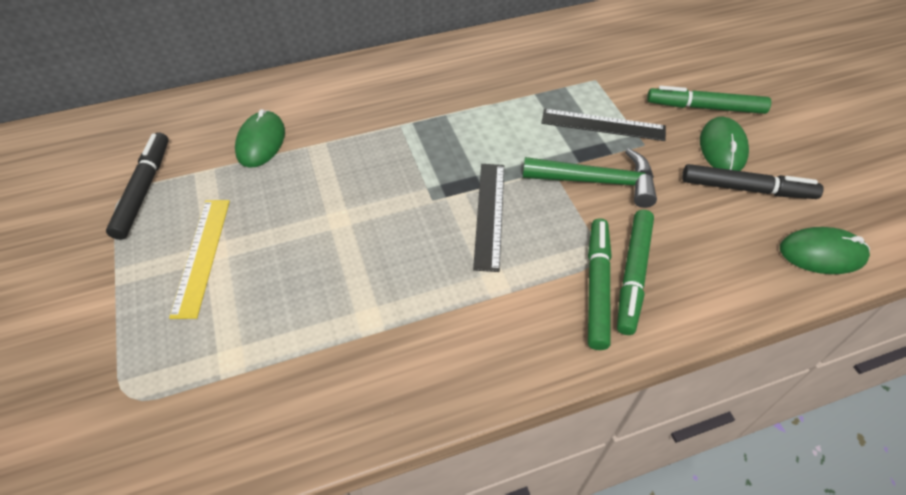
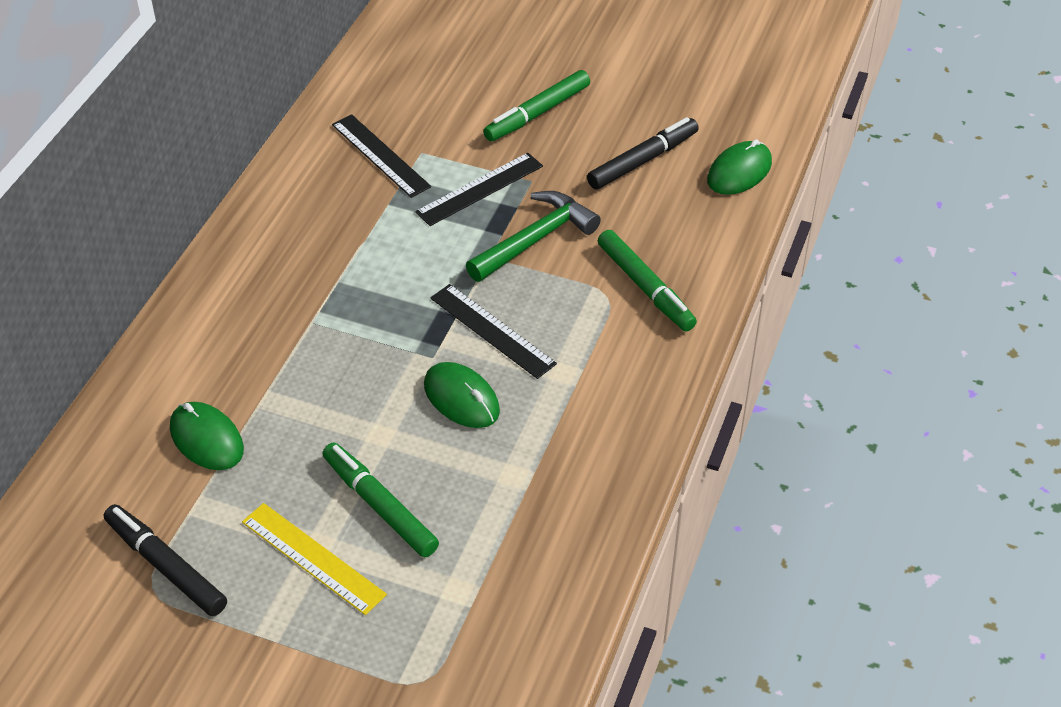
camera: 50 degrees left, 5 degrees down
green marker [588,218,612,350] -> green marker moved to [323,442,439,557]
green mouse [700,117,749,171] -> green mouse moved to [424,362,500,428]
none -> black ruler [332,114,431,198]

